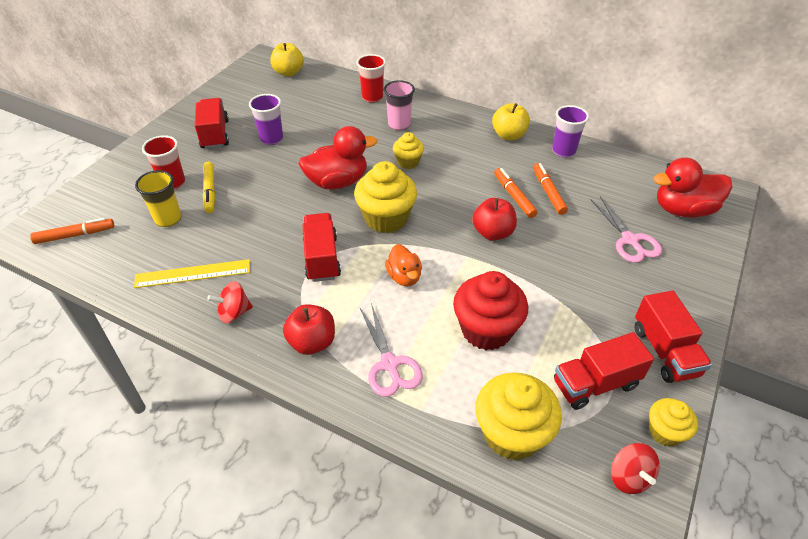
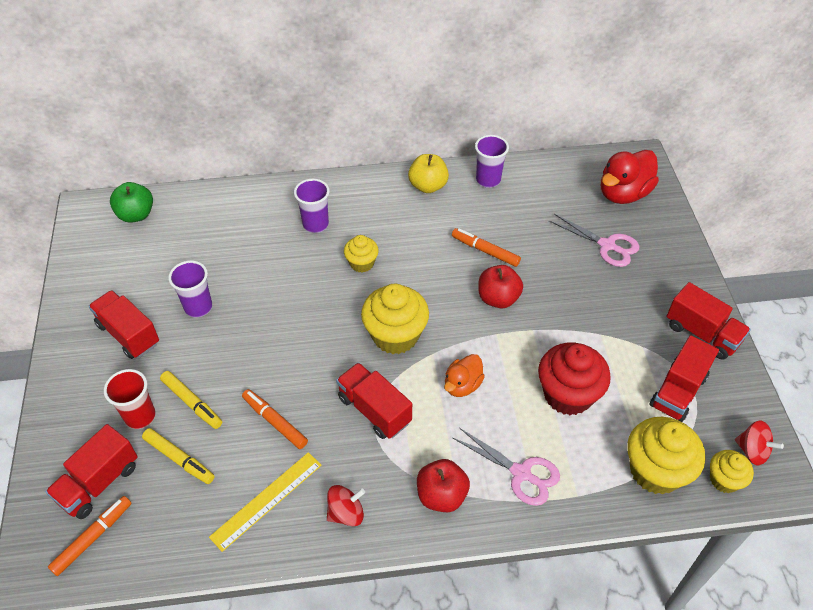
camera: 35 degrees left, 5 degrees up
yellow cup [135,170,182,227] -> yellow marker [142,428,215,484]
red spinning top [207,281,253,324] -> red spinning top turned 150 degrees counterclockwise [327,485,365,526]
yellow apple [270,43,304,76] -> green apple [110,182,153,223]
red duck [299,126,377,190] -> none
red cup [356,54,386,102] -> none
pink cup [384,80,415,131] -> purple cup [294,179,330,233]
orange duck [385,244,422,286] -> orange duck turned 90 degrees clockwise [444,354,485,397]
orange marker [533,163,568,215] -> orange marker moved to [242,389,308,449]
yellow cupcake [649,398,698,447] -> yellow cupcake moved to [710,450,754,493]
none -> red truck [46,424,138,519]

